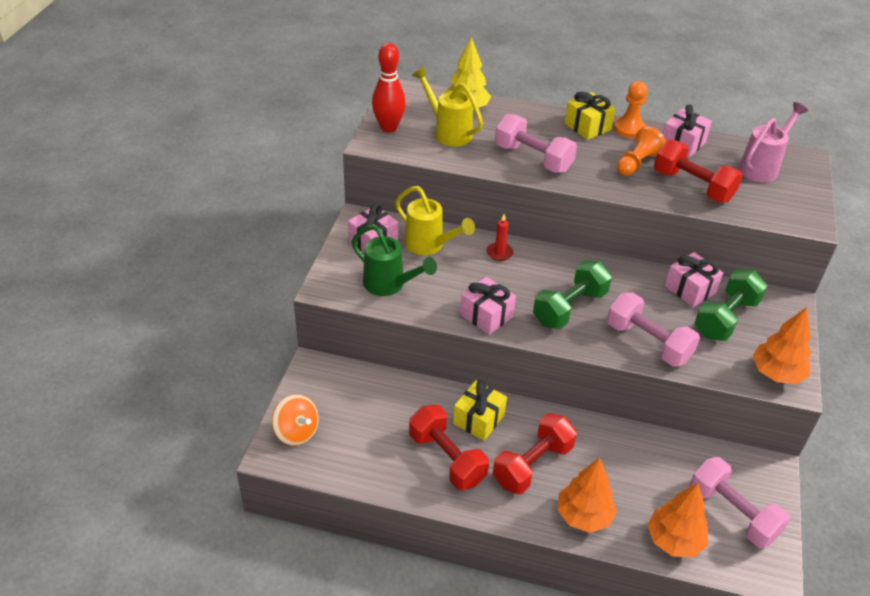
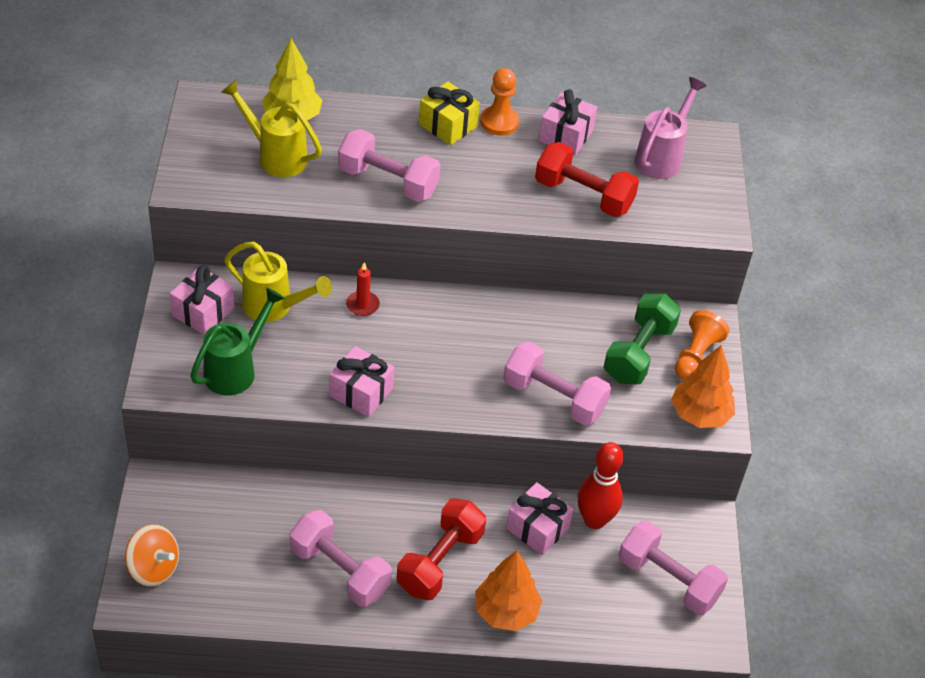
camera: 15 degrees left, 5 degrees up
green watering can [351,225,437,296] -> green watering can turned 75 degrees counterclockwise [190,287,285,396]
red bowling pin [372,43,406,132] -> red bowling pin moved to [577,442,624,529]
red dumbbell [409,405,489,490] -> pink dumbbell [290,510,392,607]
yellow gift [453,380,507,441] -> none
green dumbbell [533,260,612,329] -> none
orange pawn [617,126,666,176] -> orange pawn moved to [675,310,730,380]
orange tree [647,483,708,557] -> none
pink gift [665,252,723,307] -> pink gift moved to [506,482,574,555]

